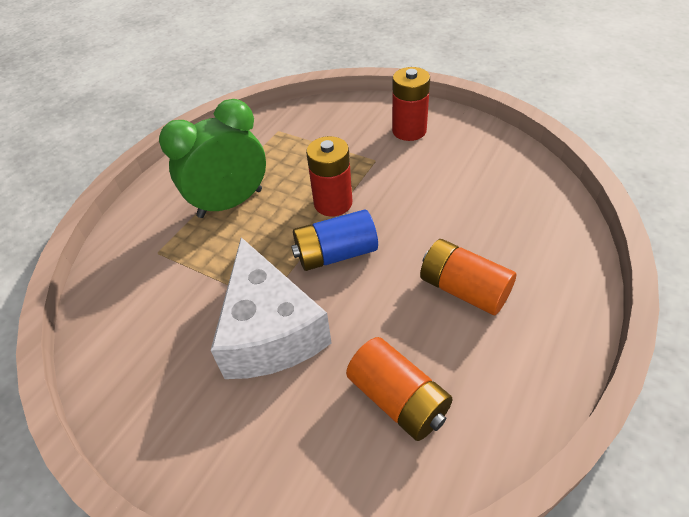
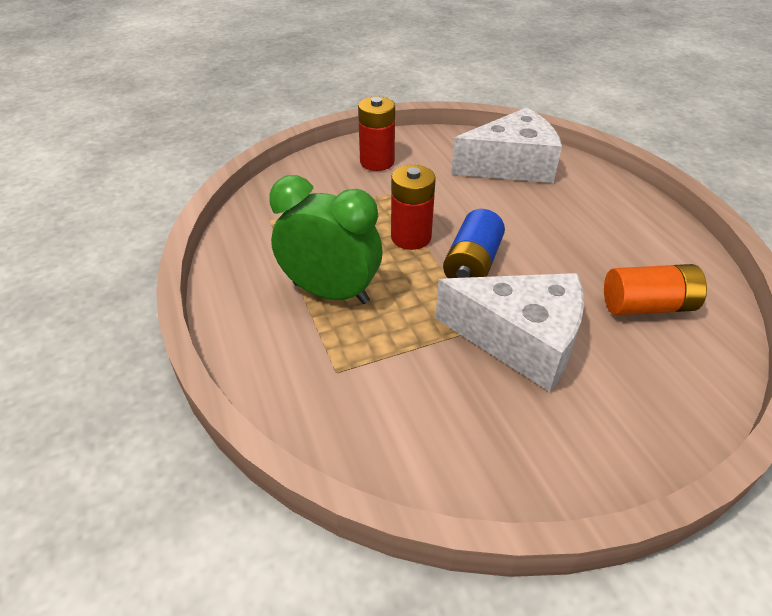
camera: 55 degrees left, 5 degrees down
green clock [159,99,266,218] -> green clock turned 105 degrees clockwise [269,175,382,304]
orange battery [420,239,516,315] -> none
none -> white cheese [451,107,562,183]

